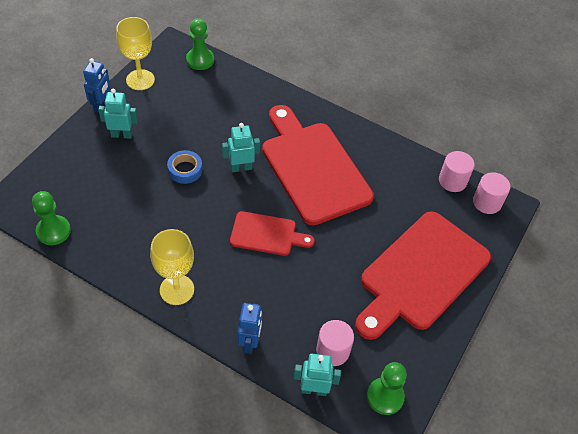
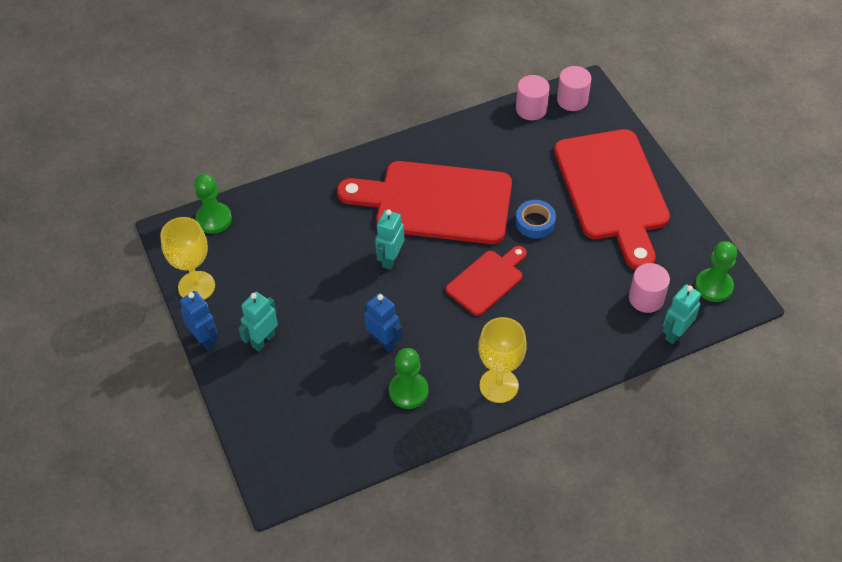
camera: 50 degrees left, 0 degrees up
green pawn [32,191,71,245] -> green pawn moved to [389,348,428,409]
blue tape [167,150,202,184] -> blue tape moved to [516,200,556,239]
blue robot [238,303,262,354] -> blue robot moved to [364,293,403,352]

